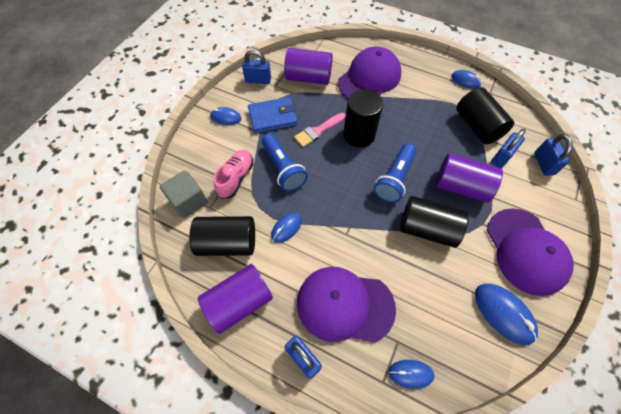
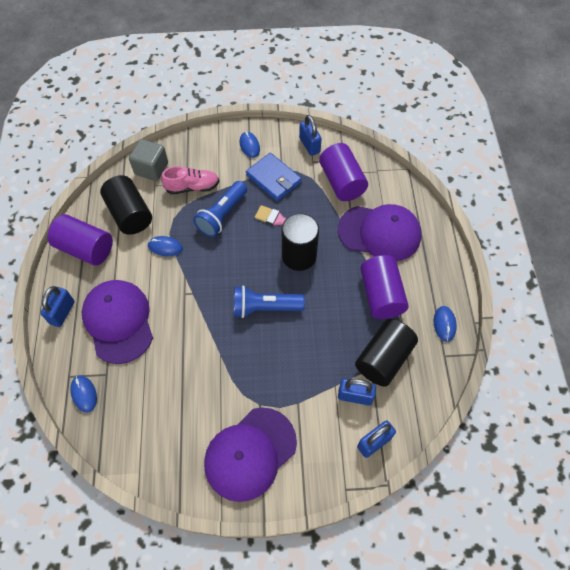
camera: 60 degrees right, 0 degrees up
black cylinder [400,196,469,248] -> none
purple cylinder [436,153,503,203] -> purple cylinder moved to [360,255,409,319]
blue mouse [475,284,538,345] -> none

